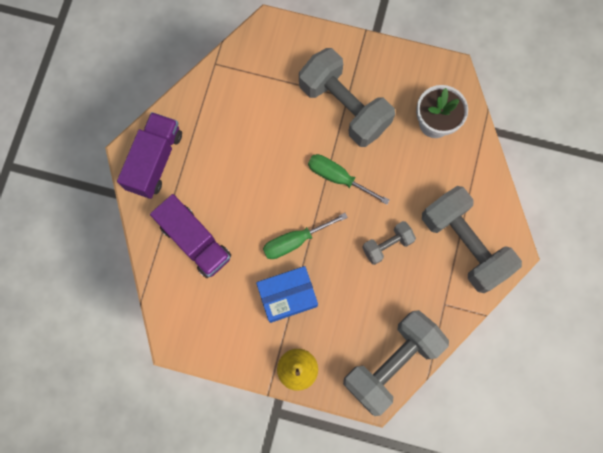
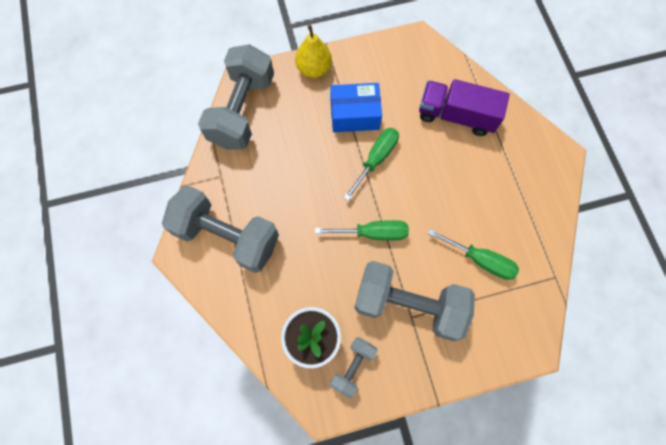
camera: 150 degrees right, 5 degrees down
purple truck [117,112,182,199] -> none
blue box [256,266,318,323] -> blue box turned 45 degrees clockwise [330,83,382,132]
grey dumbbell [362,221,416,265] -> grey dumbbell moved to [330,337,378,398]
none -> green screwdriver [428,229,519,280]

